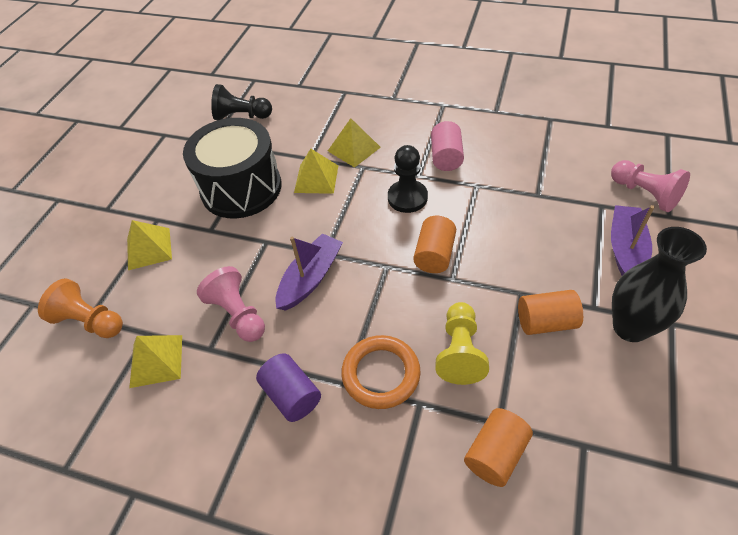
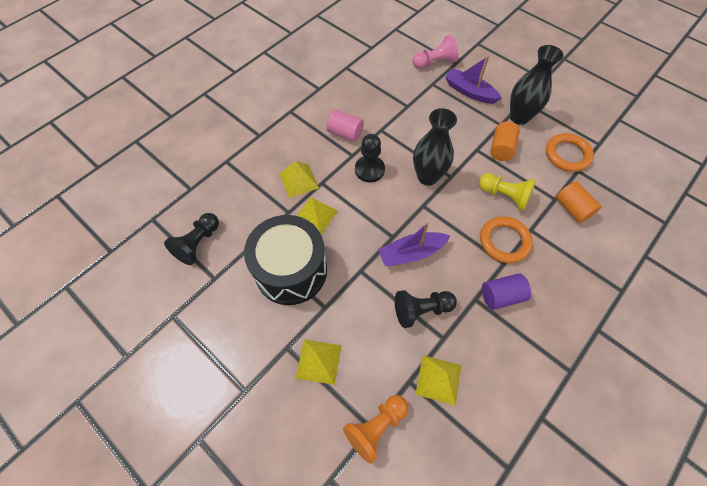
camera: 70 degrees left, 10 degrees up
pink pawn [197,266,265,342] -> black pawn [395,290,457,328]
purple boat [276,233,343,311] -> purple boat turned 75 degrees counterclockwise [378,222,450,266]
orange cylinder [413,216,456,273] -> black vase [413,108,457,186]
none -> orange ring [546,133,594,172]

